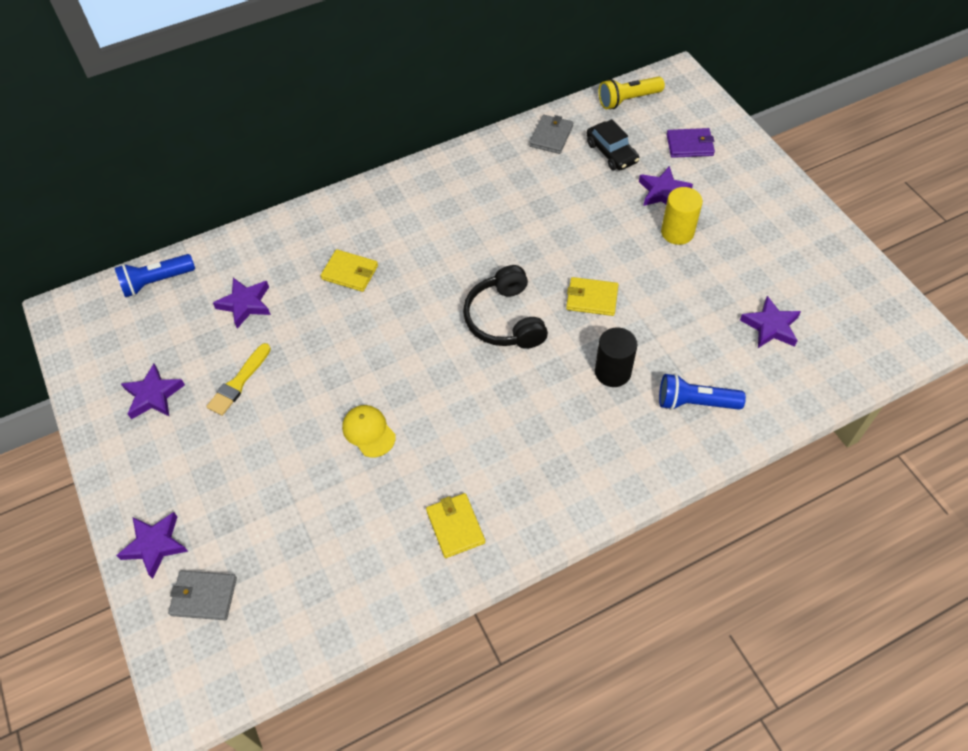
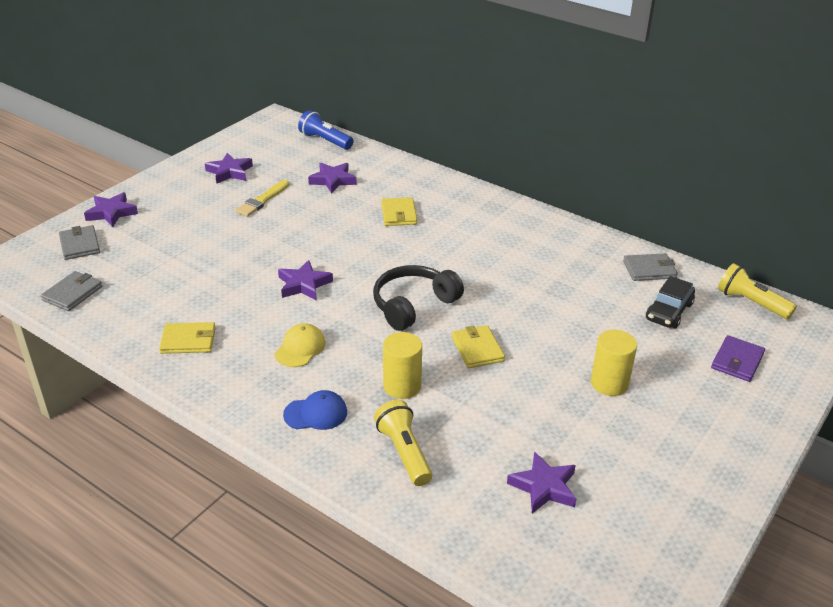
camera: 60 degrees right, 20 degrees down
yellow brush [206,343,271,416] -> yellow brush turned 60 degrees counterclockwise [235,180,289,217]
yellow cap [342,405,396,457] -> yellow cap moved to [275,323,326,367]
yellow wallet [426,493,485,558] -> yellow wallet turned 45 degrees clockwise [159,322,216,354]
black cylinder [595,327,637,387] -> yellow cylinder [383,332,422,399]
purple star [639,166,693,206] -> purple star moved to [278,260,333,301]
blue flashlight [659,374,746,410] -> yellow flashlight [374,400,432,486]
purple wallet [666,128,715,158] -> purple wallet turned 60 degrees clockwise [711,335,765,382]
none -> grey wallet [41,271,102,311]
none -> blue cap [283,390,347,430]

